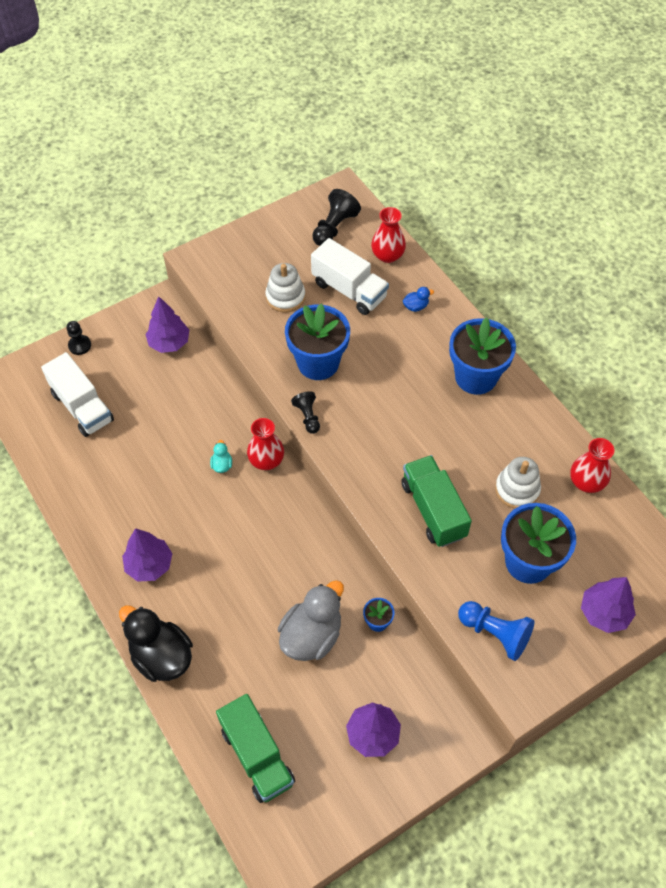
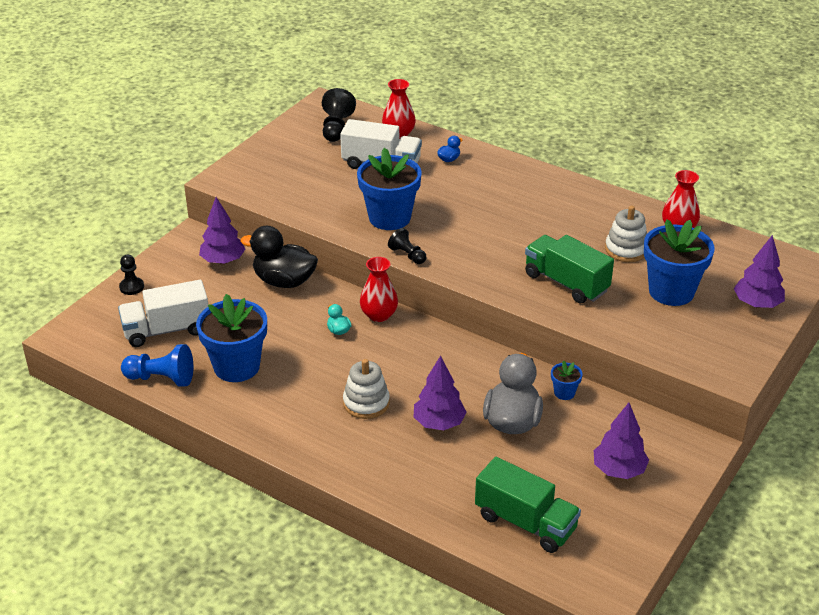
camera: 25 degrees left, 20 degrees down
white truck [41,352,114,437] -> white truck turned 135 degrees clockwise [118,280,208,347]
black duck [119,605,193,682] -> black duck moved to [240,226,318,288]
purple tree [122,528,173,582] -> purple tree moved to [414,355,467,430]
white stacking toy [265,263,305,312] -> white stacking toy moved to [343,359,390,419]
blue flower pot [449,317,516,395] -> blue flower pot moved to [196,294,267,382]
blue pawn [458,601,534,661] -> blue pawn moved to [121,344,193,387]

